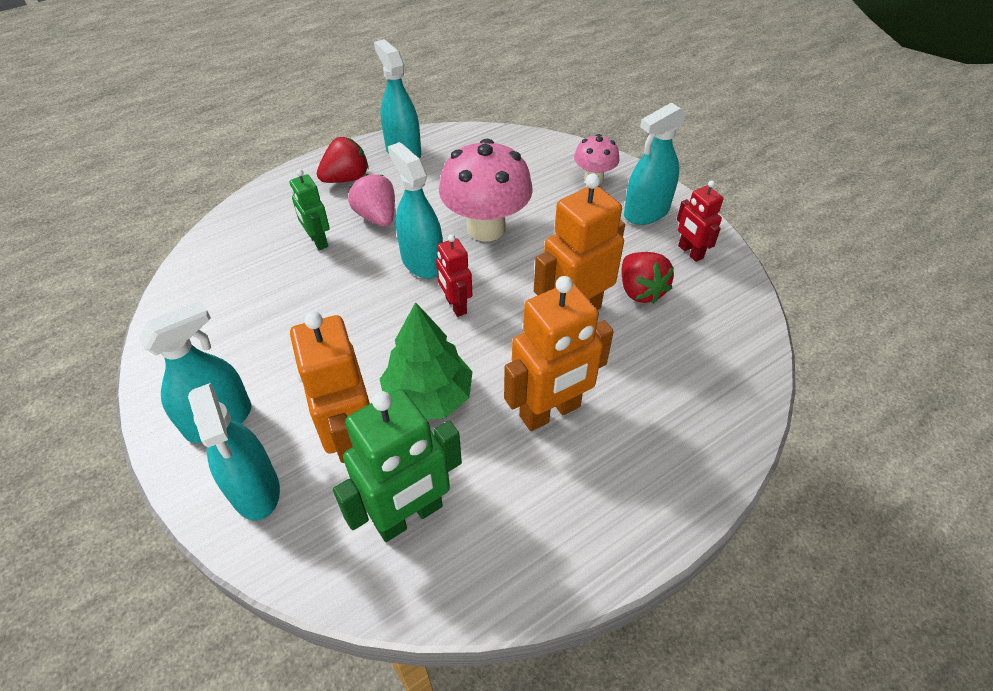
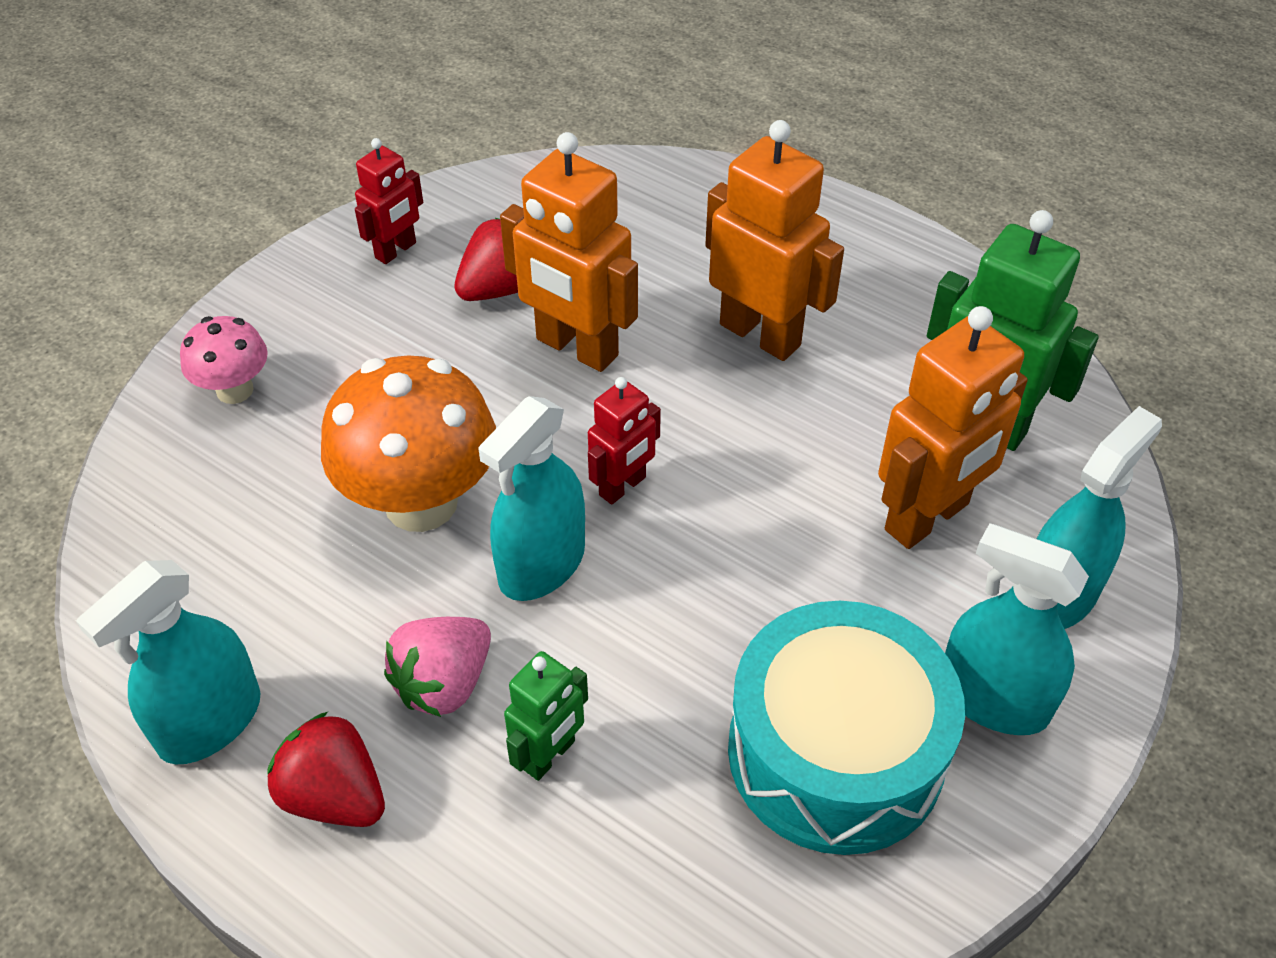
camera: 110 degrees left, 0 degrees up
green tree [380,302,473,420] -> none
pink mushroom [439,139,533,241] -> orange mushroom [321,355,496,532]
turquoise spray bottle [624,103,686,225] -> none
none -> turquoise drum [728,601,965,855]

